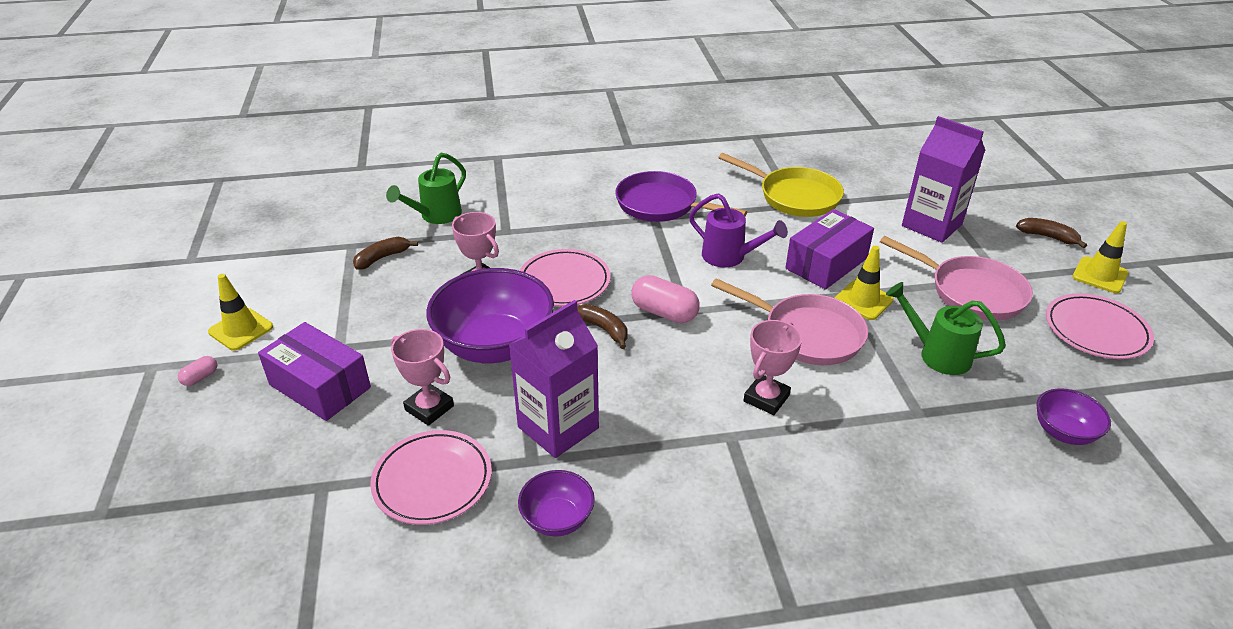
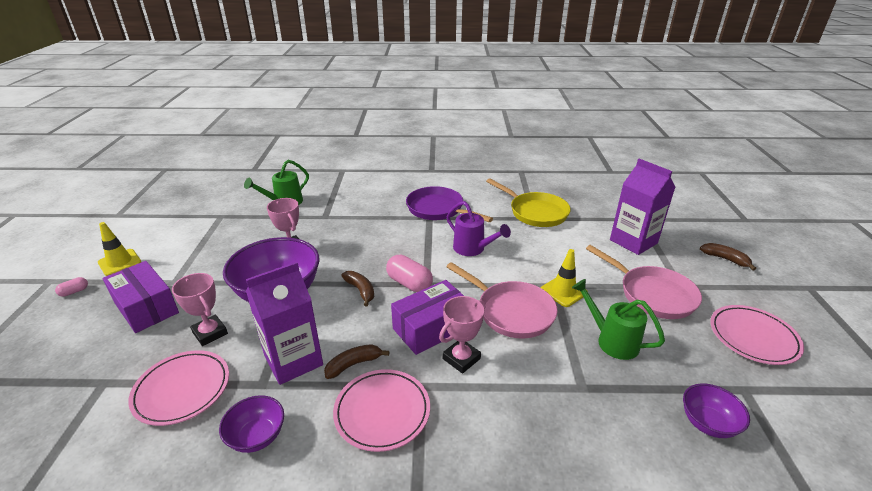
camera: 10 degrees right, 5 degrees down
brown banana [353,237,418,270] -> brown banana moved to [324,344,389,379]
pink plate [520,249,611,306] -> pink plate moved to [333,369,430,452]
purple box [785,209,874,290] -> purple box moved to [391,280,464,355]
yellow traffic cone [1073,221,1128,293] -> none

